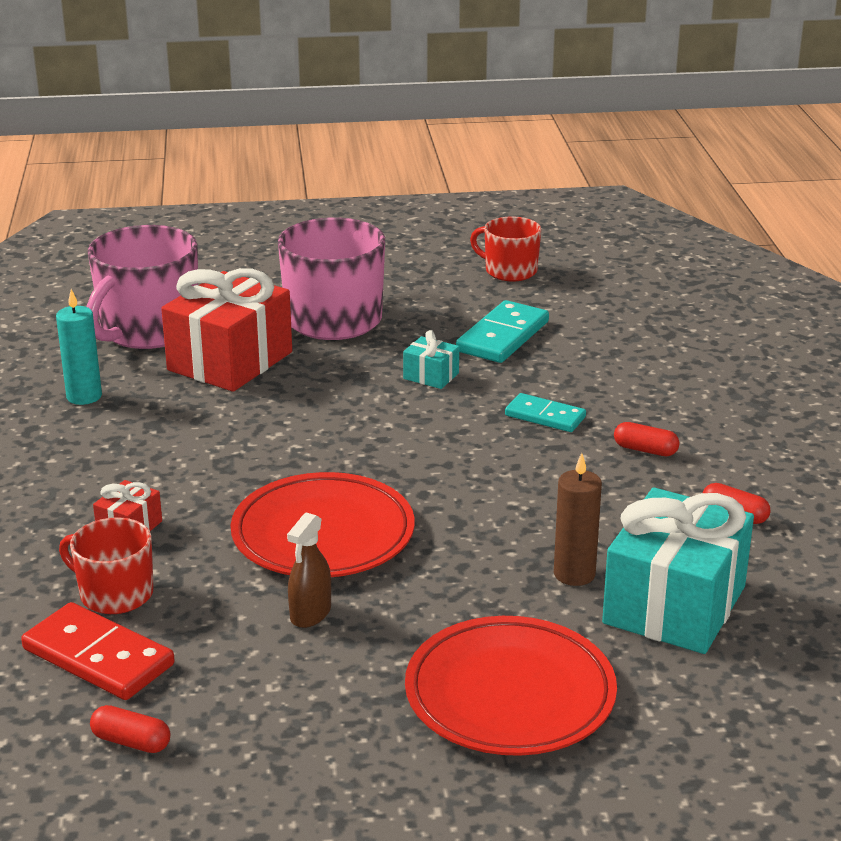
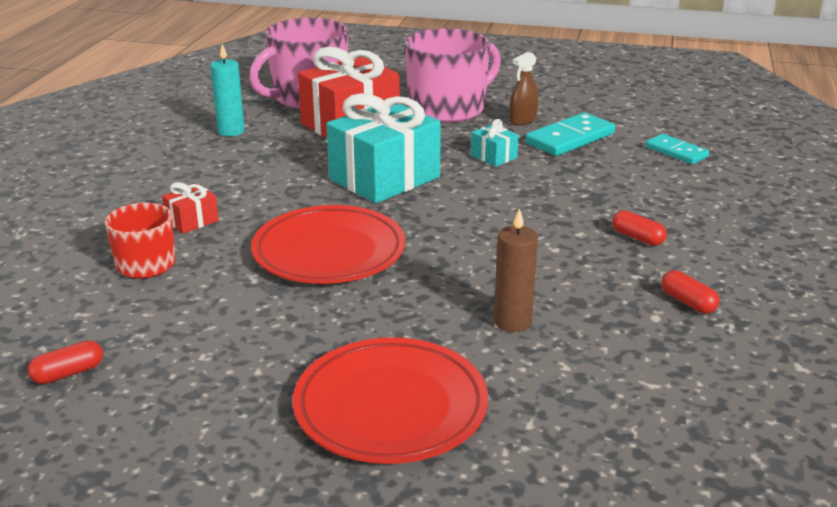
camera: 20 degrees right, 0 degrees up
red domino [21,602,175,700] -> none
red capsule [90,705,170,753] -> red capsule turned 75 degrees counterclockwise [28,340,103,384]
brown spray bottle [287,513,331,628] -> brown spray bottle moved to [510,52,539,125]
red mug [470,217,541,281] -> none
turquoise domino [505,393,586,432] -> turquoise domino moved to [645,134,709,164]
turquoise gift [602,488,754,654] -> turquoise gift moved to [326,93,441,203]

